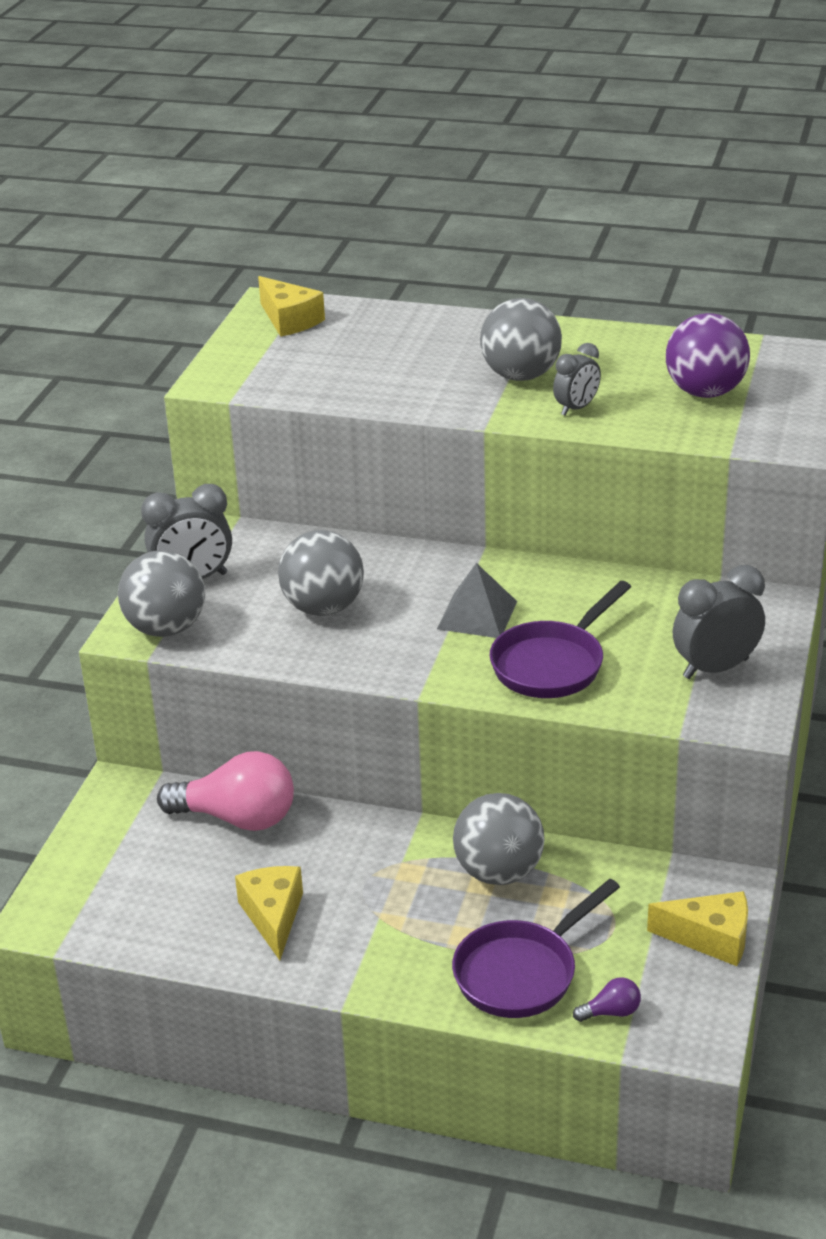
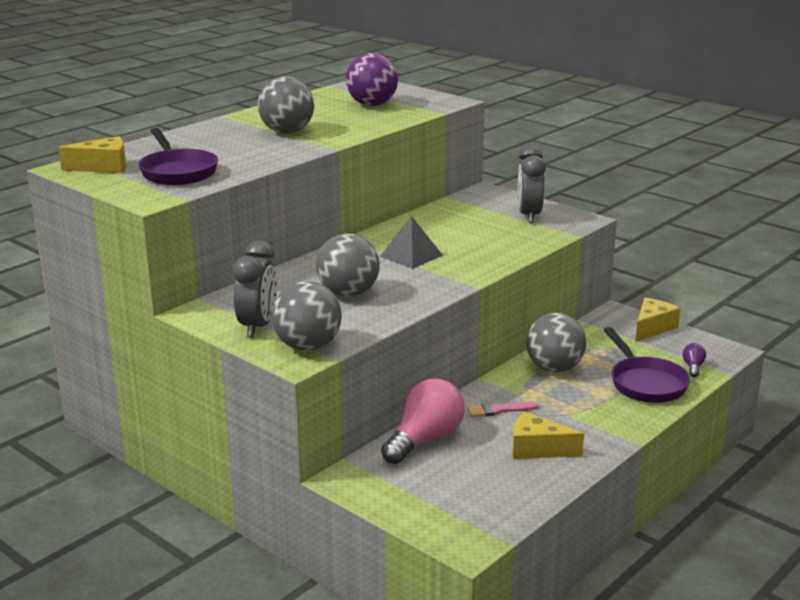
camera: 65 degrees left, 10 degrees down
purple pan [490,581,631,698] -> purple pan moved to [138,128,218,185]
grey clock [553,343,601,416] -> none
none -> pink brush [467,402,538,417]

